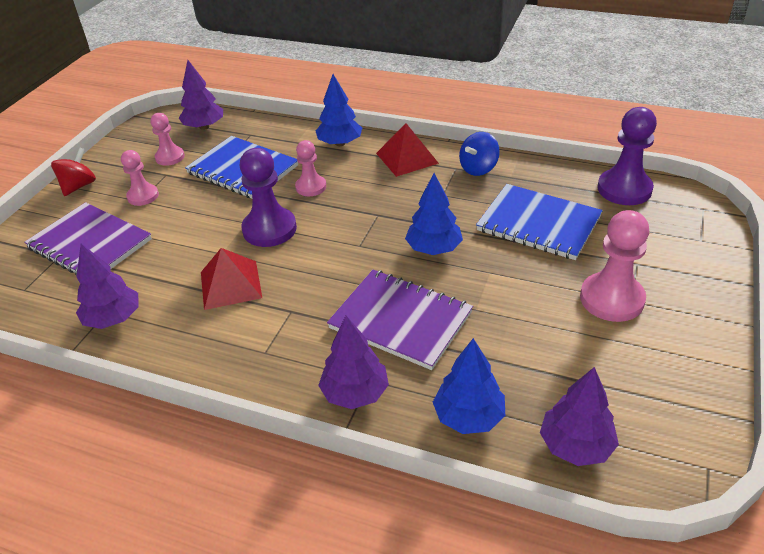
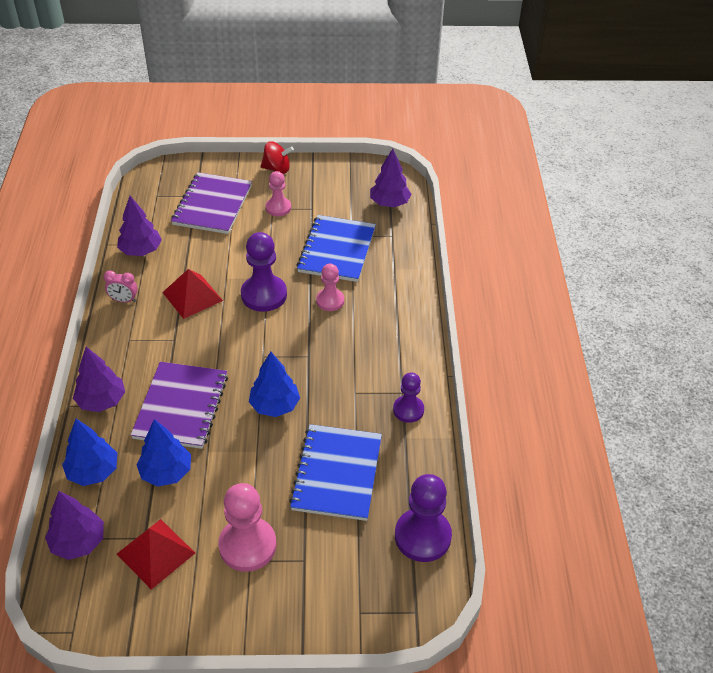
camera: 65 degrees right, 5 degrees up
pink pawn [150,113,185,166] -> none
blue tree [316,74,362,146] -> blue tree moved to [136,419,191,487]
red pyramid [376,123,439,177] -> red pyramid moved to [117,519,195,590]
blue spinning top [459,132,500,176] -> purple pawn [393,372,424,423]
none -> pink clock [103,271,138,302]

